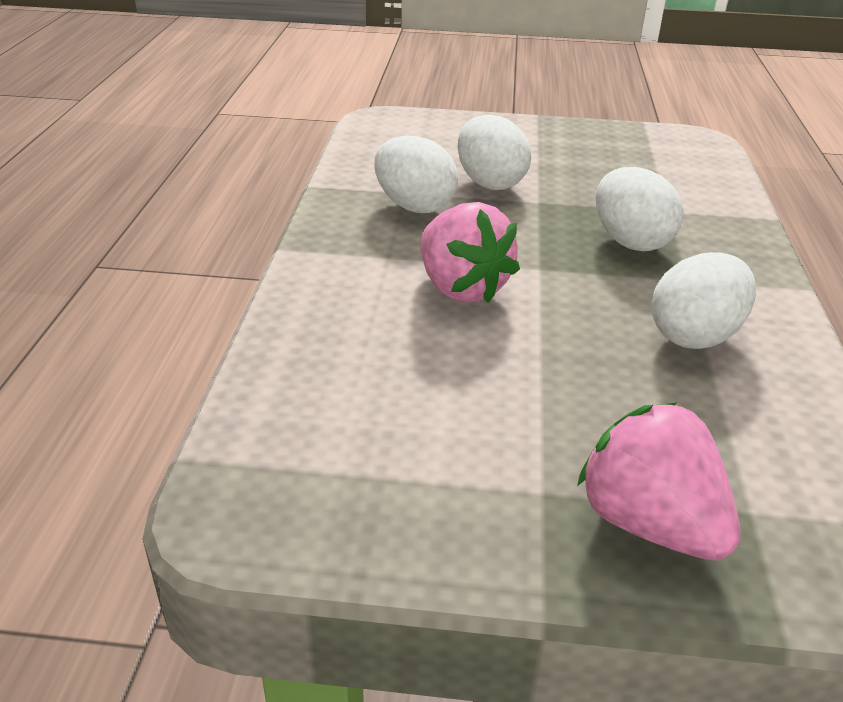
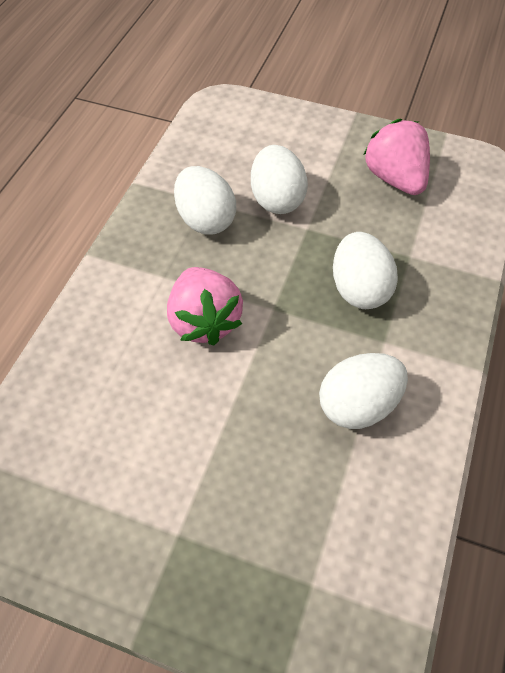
camera: 15 degrees right, 20 degrees up
pink strawberry [577,402,741,560] -> pink strawberry moved to [363,119,430,195]

